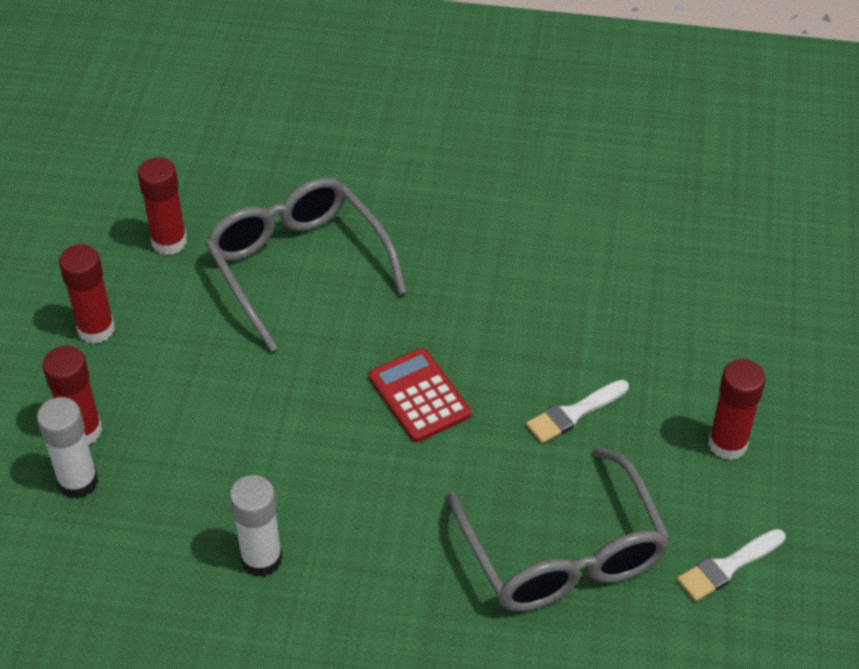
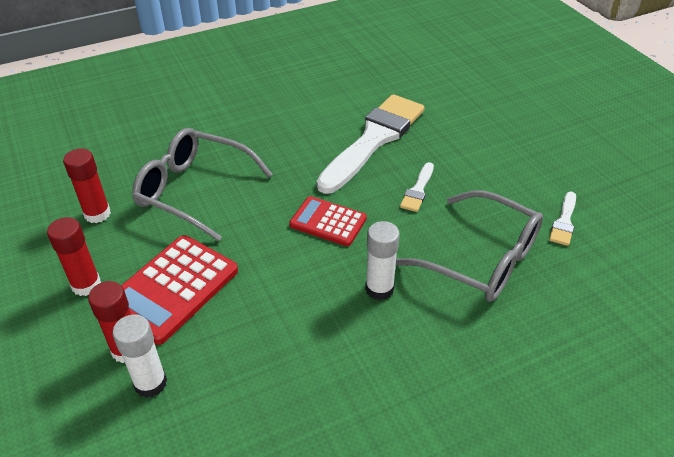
camera: 35 degrees left, 5 degrees down
white glue stick [229,475,283,577] -> white glue stick moved to [365,221,400,300]
red glue stick [708,359,766,460] -> none
none -> red calculator [121,235,238,345]
none -> white brush [316,94,425,194]

